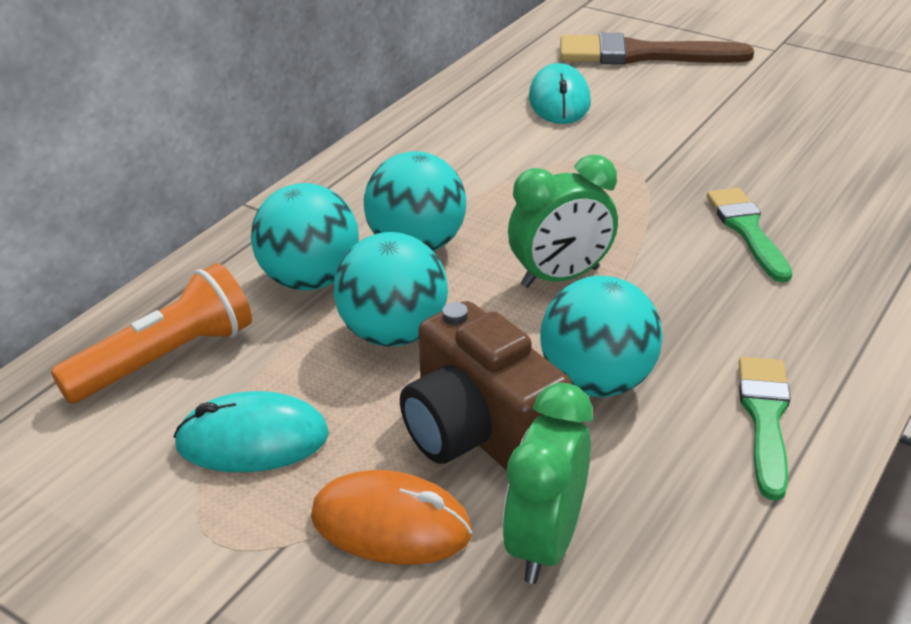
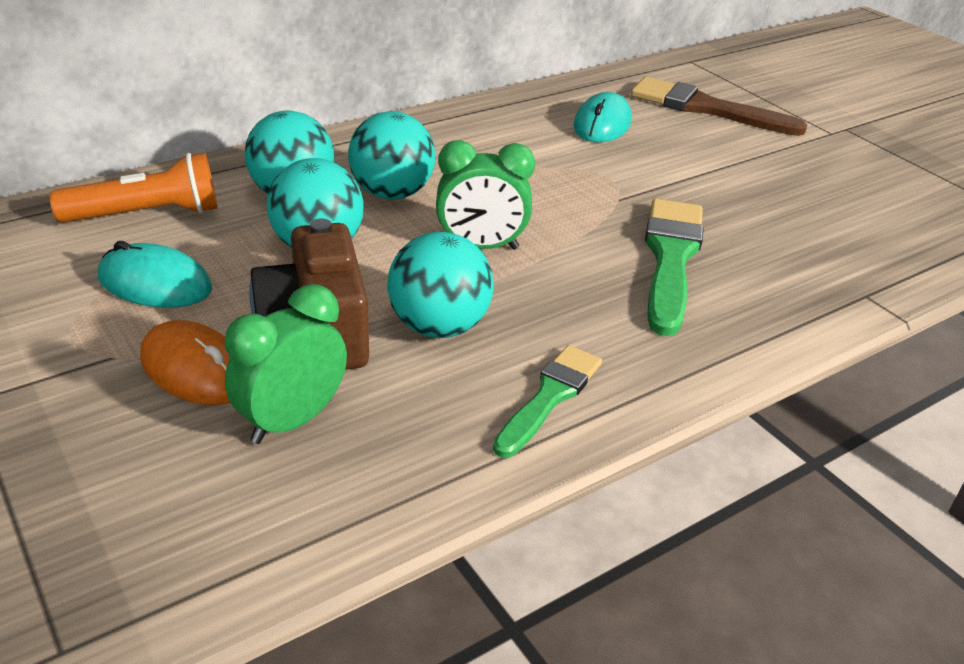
camera: 20 degrees right, 0 degrees up
green brush [707,188,792,283] -> green brush [645,198,703,336], size x1.58

